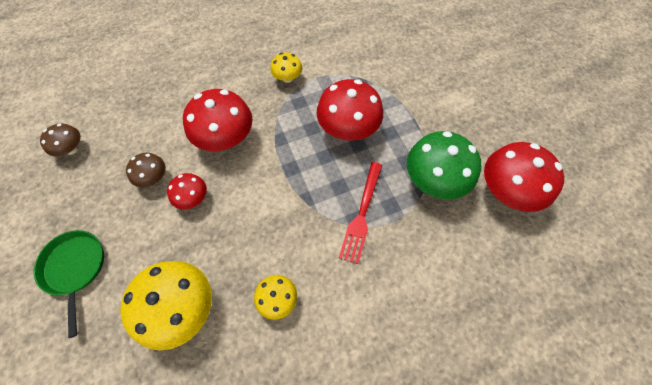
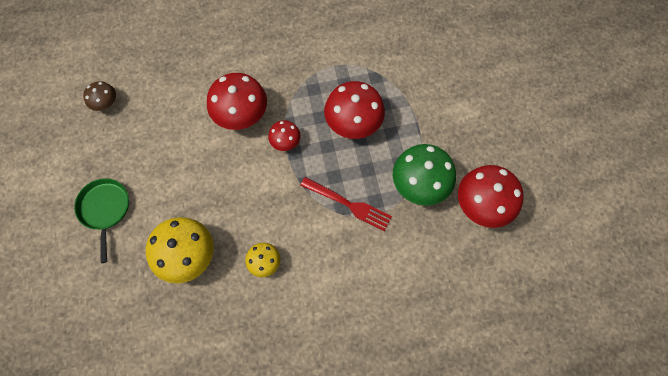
camera: 10 degrees right, 5 degrees up
brown mushroom [126,153,166,187] -> none
red mushroom [167,173,207,210] -> red mushroom moved to [268,120,301,151]
yellow mushroom [270,52,302,83] -> none
red fork [339,162,382,264] -> red fork turned 90 degrees counterclockwise [300,177,392,231]

